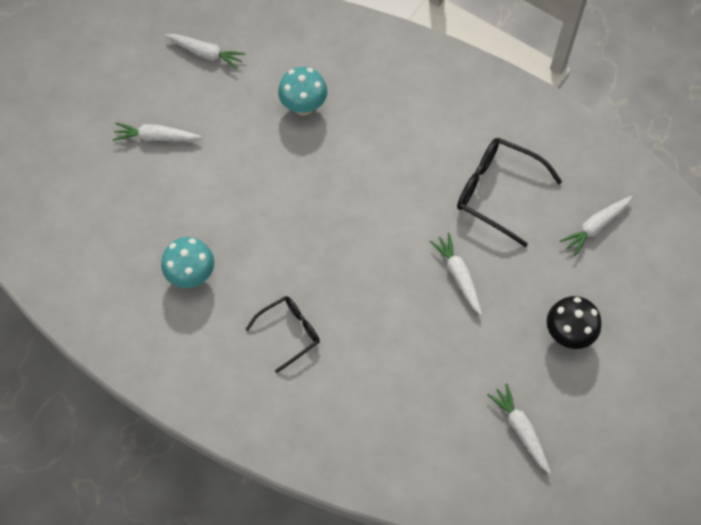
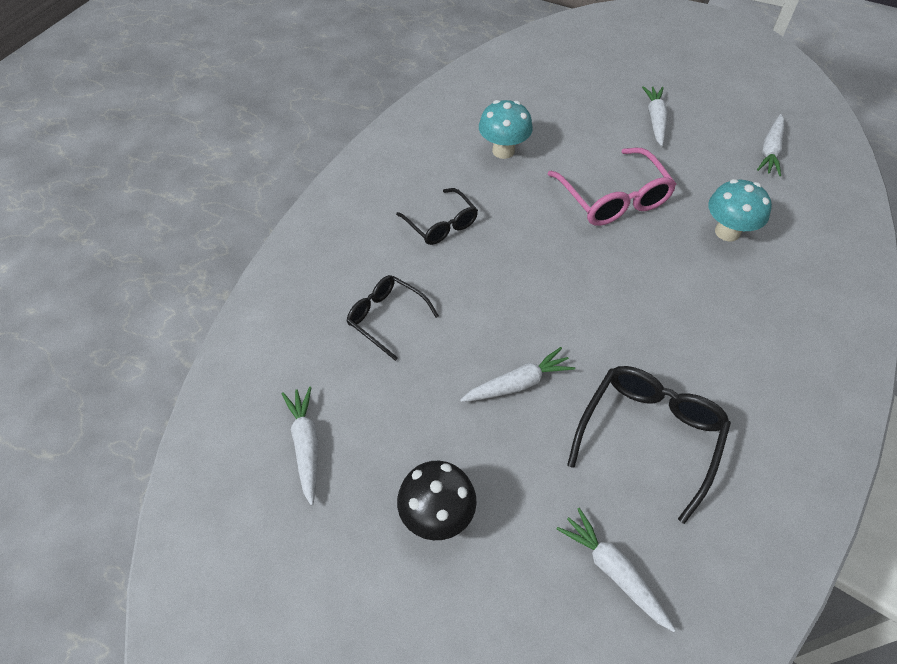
camera: 90 degrees right, 10 degrees down
white carrot [487,384,551,474] -> white carrot turned 75 degrees counterclockwise [282,387,318,506]
none -> black glasses [346,275,439,361]
none -> pink glasses [548,148,677,226]

